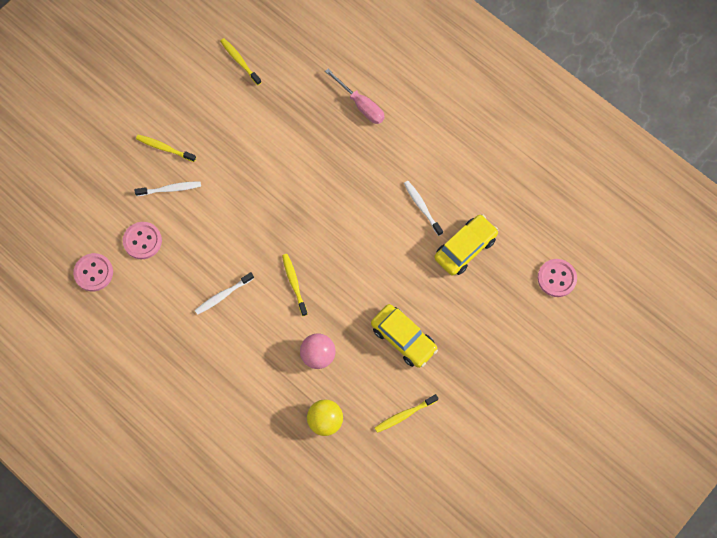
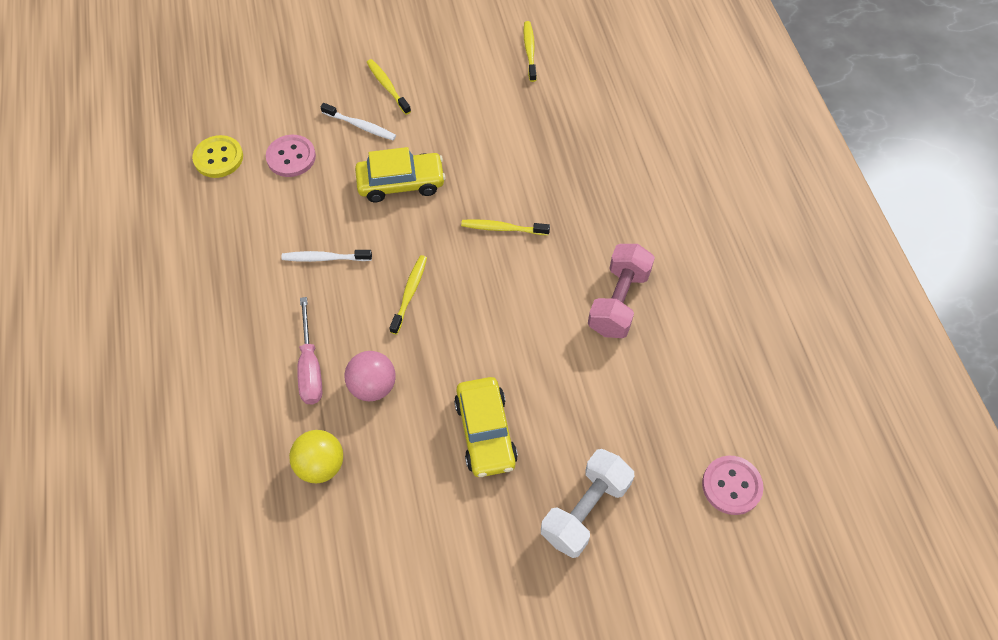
camera: 35 degrees right, 10 degrees down
pink button [73,253,113,291] -> yellow button [192,135,243,178]
pink screwdriver [325,69,385,124] -> pink screwdriver moved to [297,297,322,404]
yellow toothbrush [375,394,438,433] -> yellow toothbrush moved to [461,219,550,235]
white toothbrush [404,181,443,236] -> pink dumbbell [588,244,655,338]
yellow car [434,215,499,276] -> yellow car moved to [355,147,446,202]
none -> white dumbbell [541,449,634,558]

